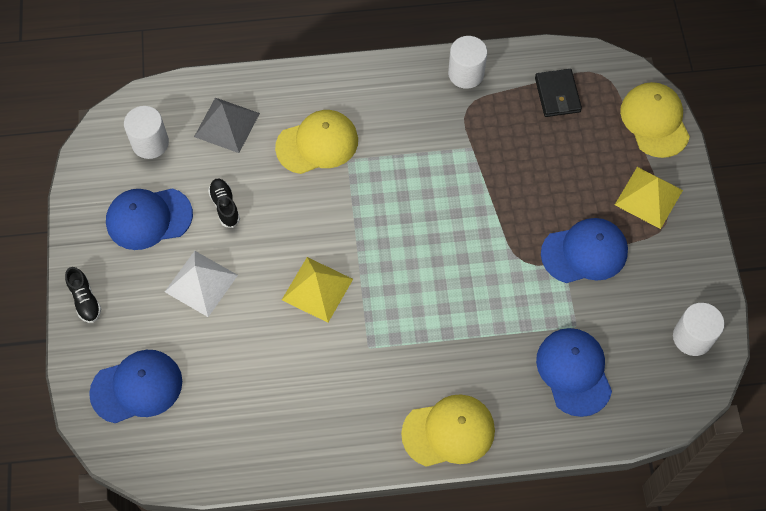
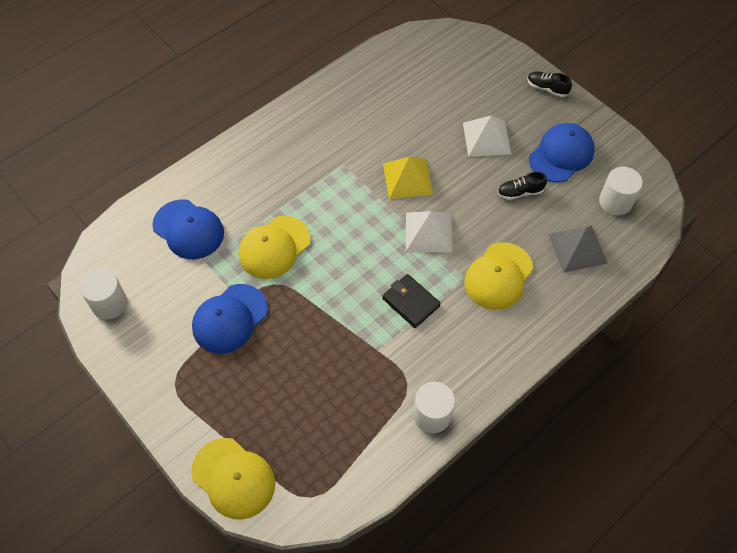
camera: 145 degrees right, 5 degrees down
blue cap [89,350,182,423] -> none
black shoe [208,178,240,228] -> black shoe turned 135 degrees clockwise [497,172,547,200]
yellow cap [401,394,495,467] -> yellow cap moved to [238,216,311,279]
black wallet [535,69,582,117] -> black wallet moved to [382,274,441,328]
yellow pyramid [615,167,683,229] -> none
none -> white pyramid [406,211,452,252]

